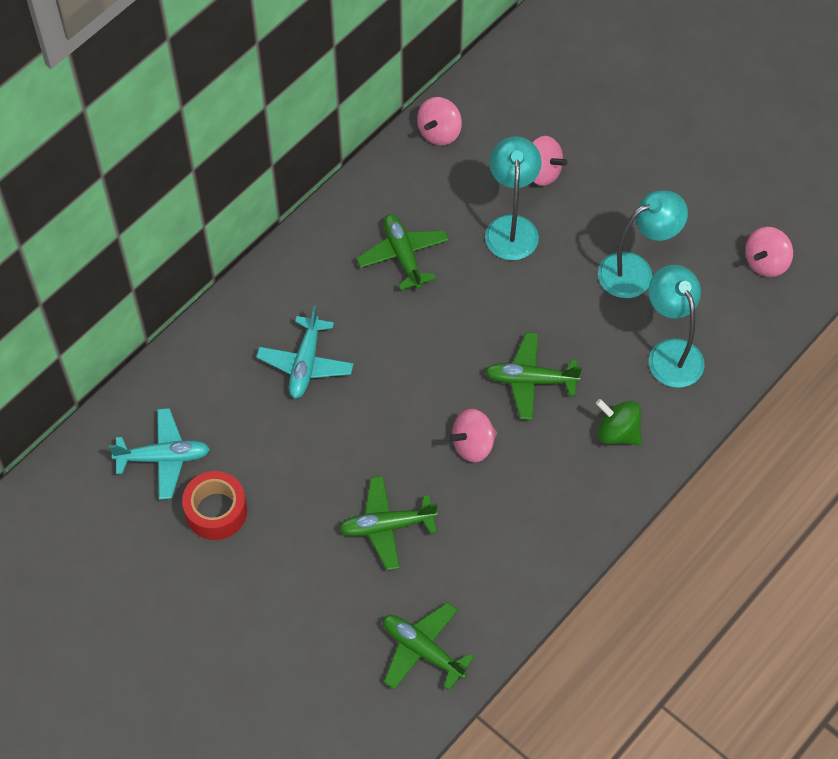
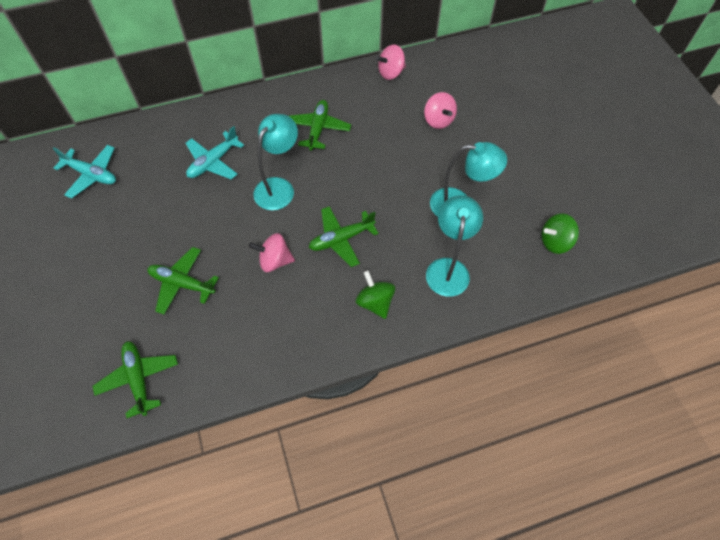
camera: 30 degrees right, 0 degrees up
red tape [182,471,247,540] -> none
turquoise lamp [485,136,542,260] -> turquoise lamp moved to [253,114,298,210]
green plane [485,332,582,420] -> green plane turned 60 degrees counterclockwise [309,206,379,267]
pink spinning top [745,227,793,277] -> green spinning top [541,213,579,254]

